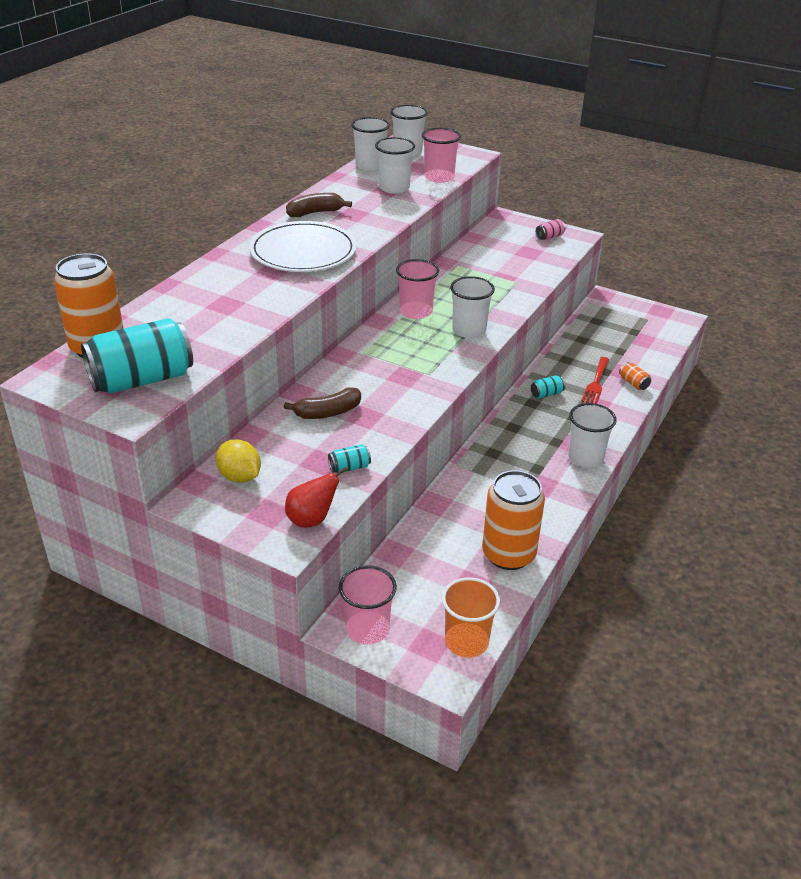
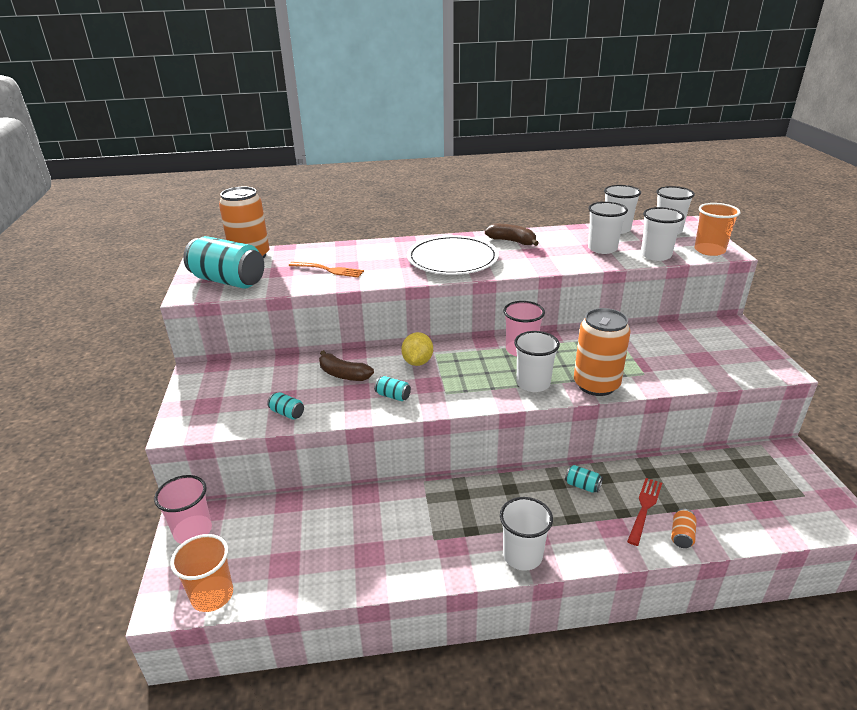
camera: 55 degrees right, 5 degrees down
yellow lemon [216,439,261,483] -> yellow lemon moved to [401,332,433,366]
red pear [285,467,348,528] -> none
pink cup [422,128,461,183] -> white cup [641,207,685,261]
orange can [482,470,545,570] -> orange can moved to [574,308,630,396]
pink can [536,219,565,240] -> none
red fork [581,357,609,404] -> red fork turned 135 degrees clockwise [627,478,662,546]
none -> orange fork [289,262,364,278]
none -> turquoise can [374,376,411,401]
none -> orange cup [695,203,741,256]

